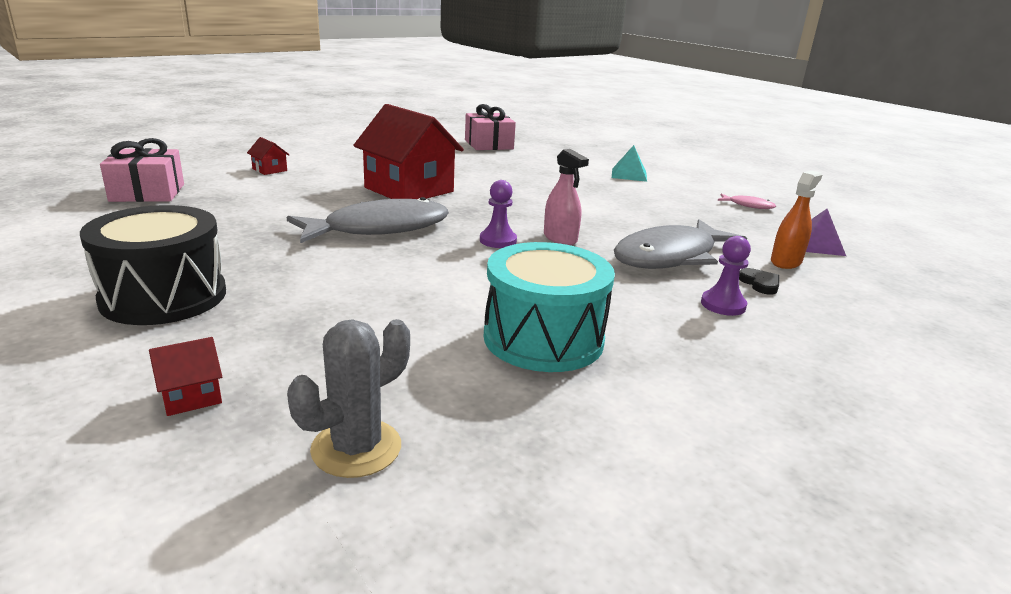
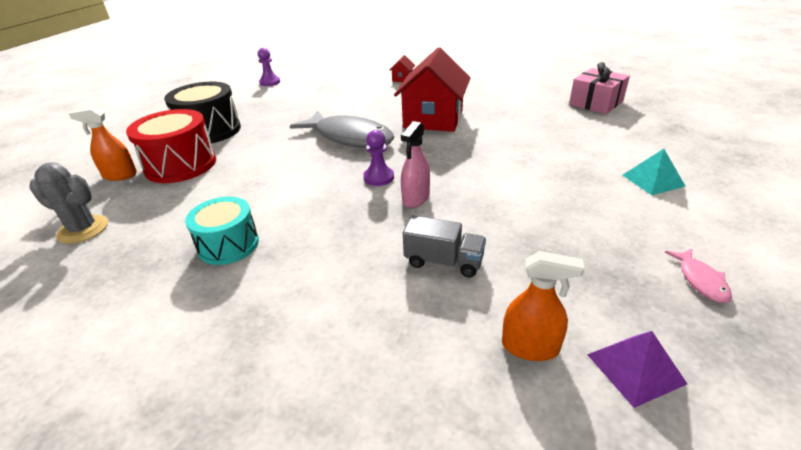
camera: 65 degrees right, 10 degrees up
pink gift [100,138,184,202] -> none
red house [149,337,222,416] -> orange spray bottle [69,107,137,181]
turquoise drum [484,242,615,372] -> turquoise drum [185,197,259,265], size x0.67
grey fish [614,219,747,269] -> grey truck [403,215,486,277]
purple pawn [701,236,751,316] -> purple pawn moved to [258,48,280,86]
black heart [739,268,779,295] -> none
none -> red drum [126,109,216,183]

